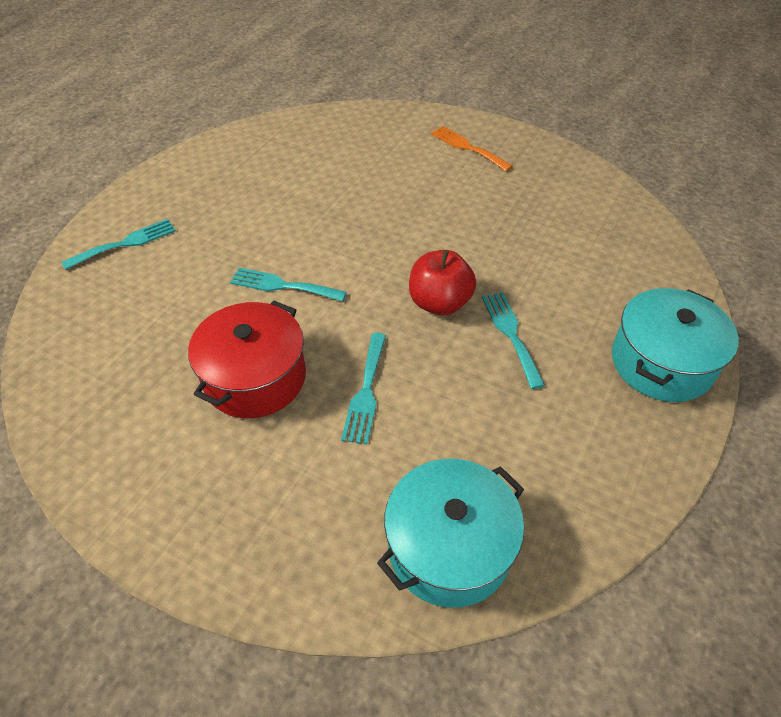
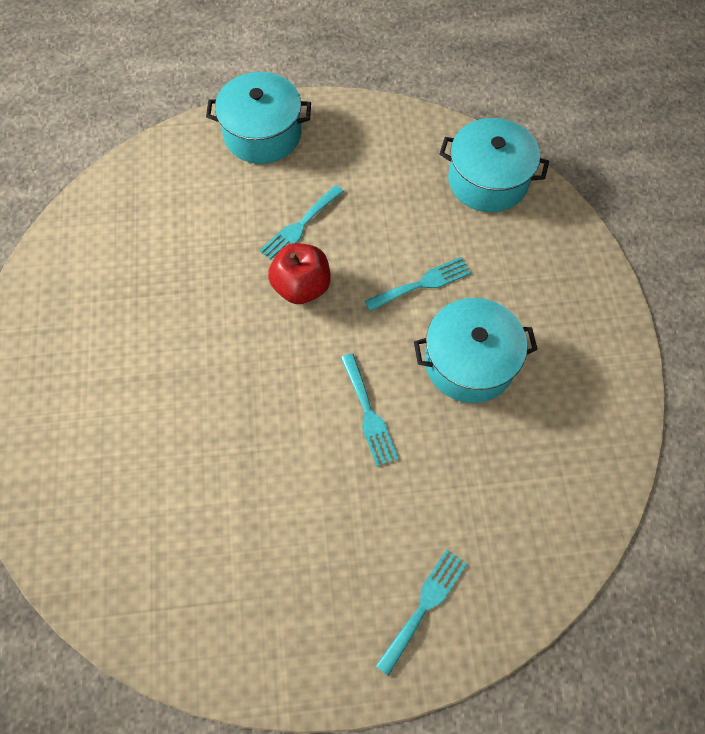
camera: 125 degrees left, 15 degrees up
turquoise fork [61,219,176,270] -> turquoise fork turned 105 degrees clockwise [376,550,467,676]
red pot [188,301,306,418] -> turquoise pot [414,298,538,403]
orange fork [431,126,513,172] -> none

